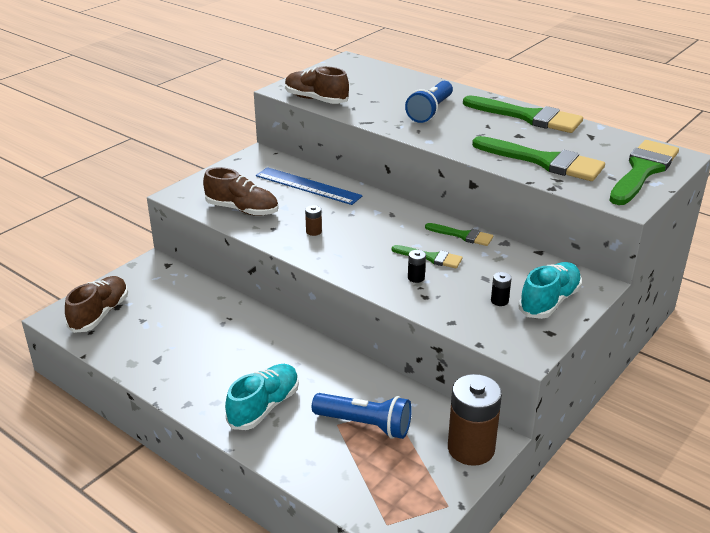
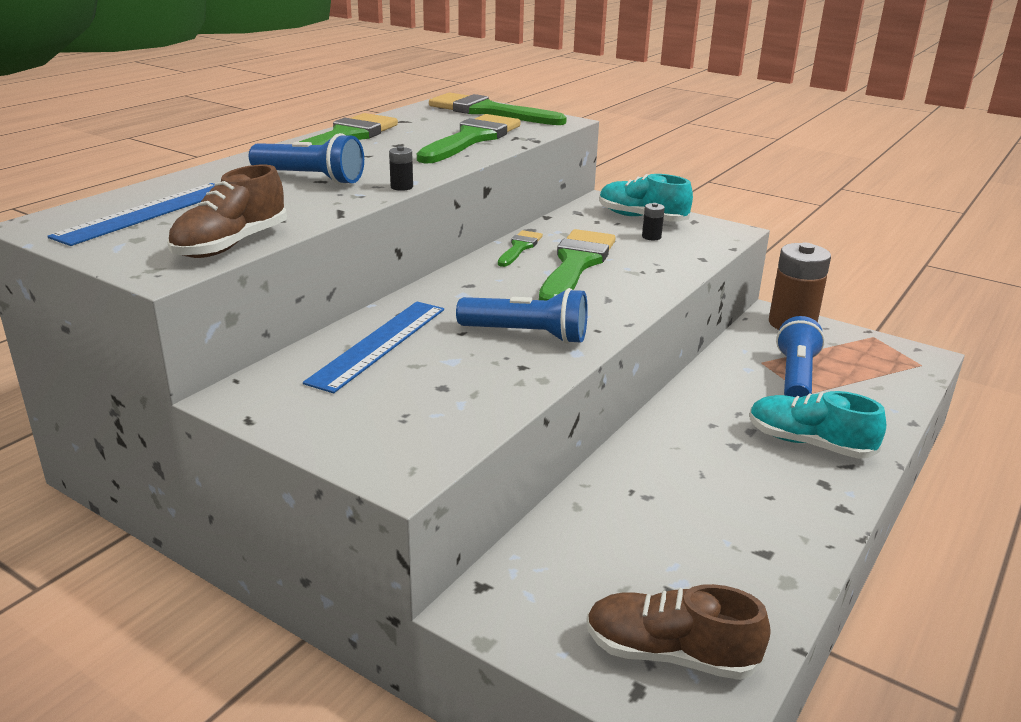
camera: 95 degrees left, 5 degrees down
brown shoe [203,167,278,216] -> none
brown battery [305,205,322,236] -> blue flashlight [456,288,588,344]
green brush [392,245,463,268] -> green brush [539,229,616,300], size x1.93
black battery [408,250,426,283] -> black battery moved to [389,146,413,191]
none -> blue ruler [47,183,215,246]

